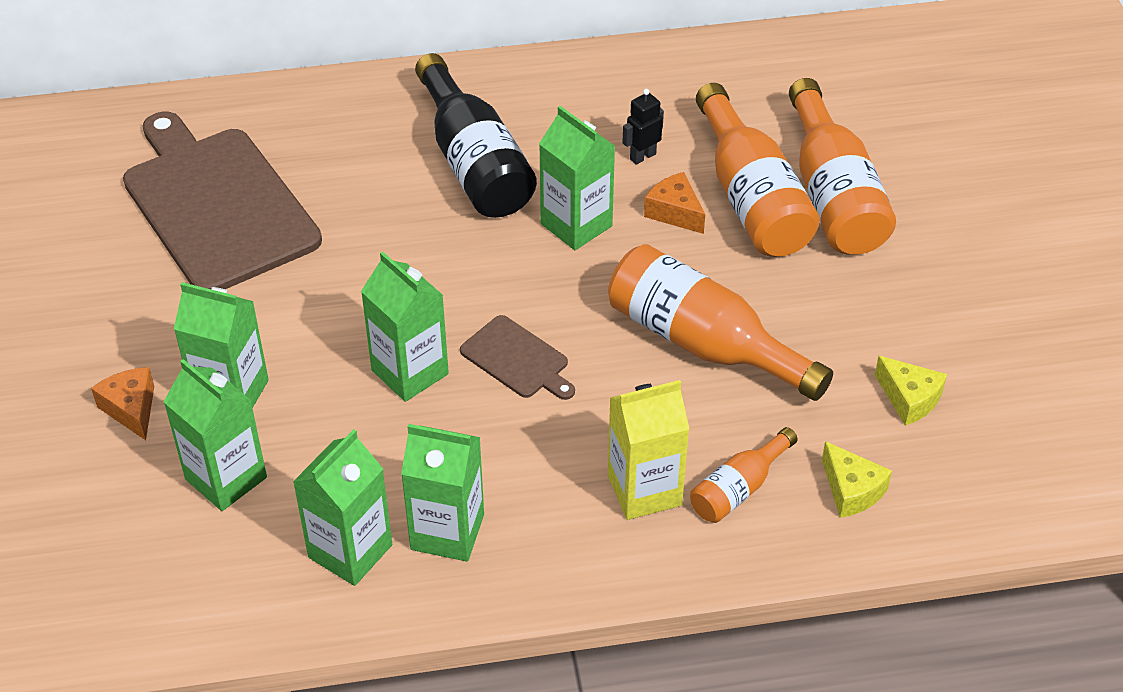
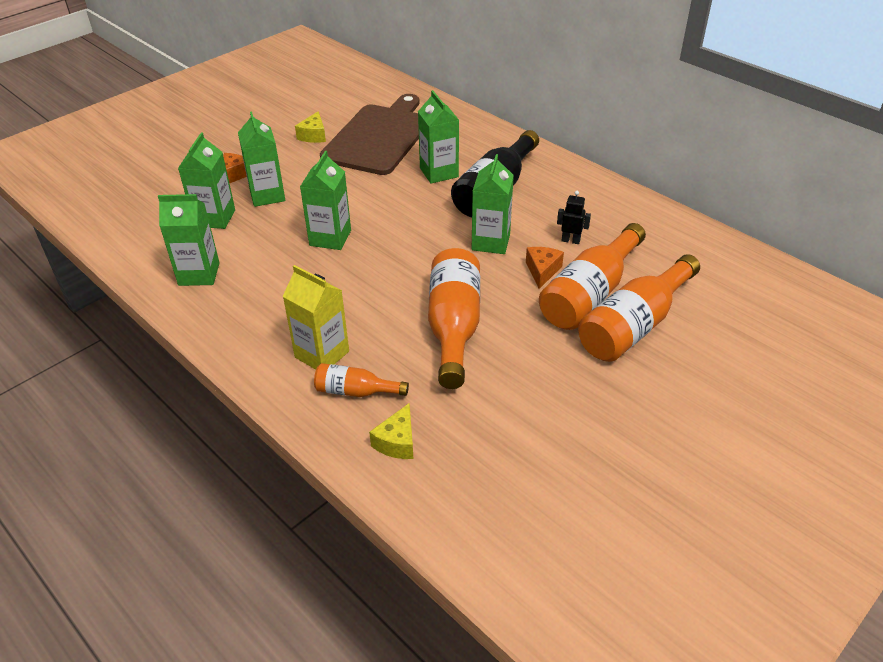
camera: 55 degrees right, 5 degrees down
green carton [401,424,484,562] -> green carton moved to [418,90,459,183]
brown cutting board [460,315,575,400] -> none
yellow cheese [875,356,947,426] -> yellow cheese moved to [295,111,326,143]

